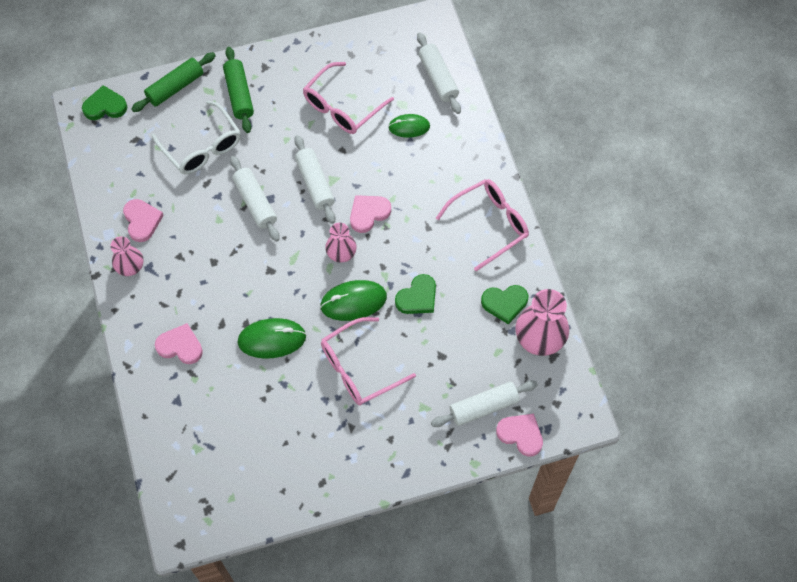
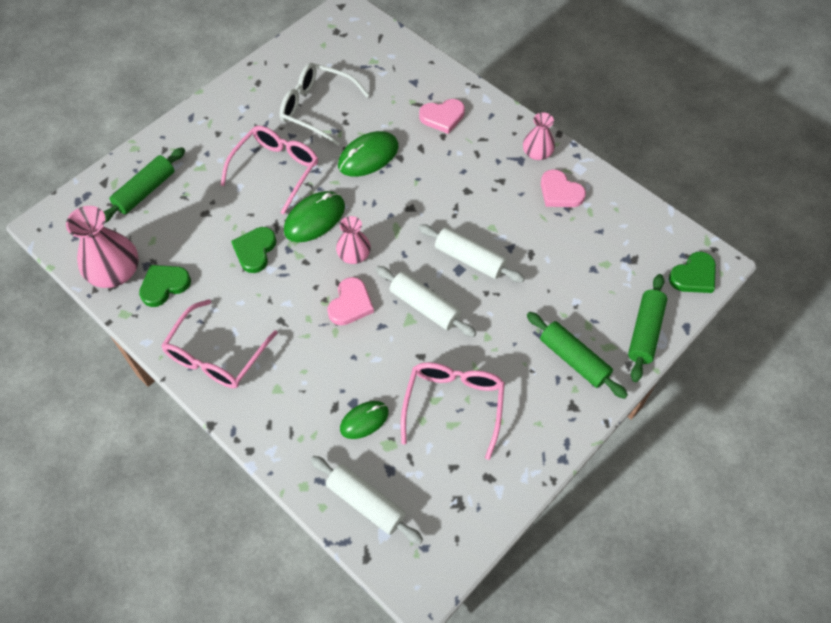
camera: 150 degrees right, 5 degrees down
white glasses [152,101,241,174] -> white glasses moved to [280,63,369,146]
white rolling pin [431,380,538,427] -> green rolling pin [103,147,185,223]
pink heart [496,414,543,457] -> none

